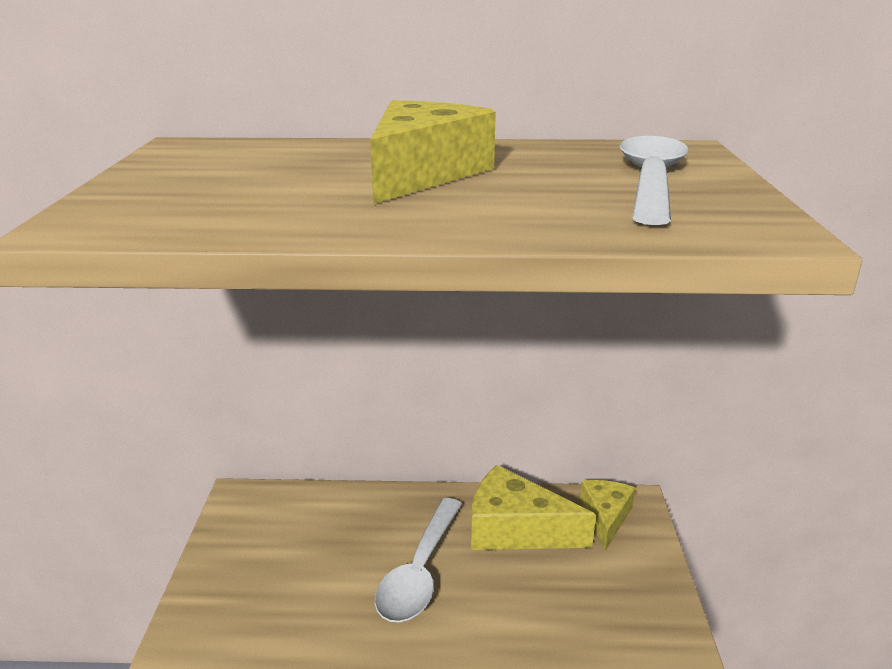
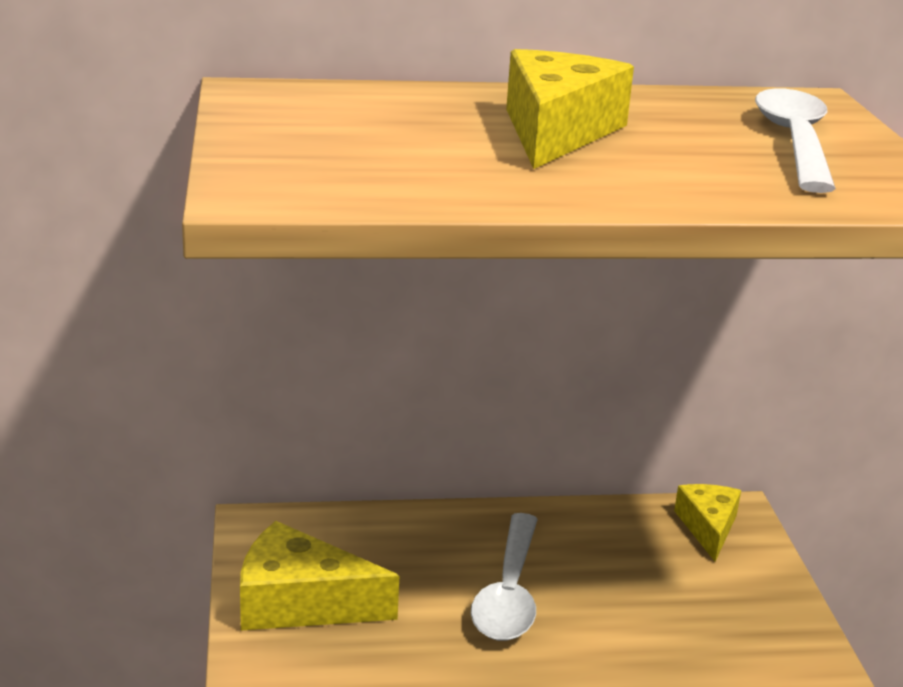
camera: 10 degrees left, 0 degrees up
yellow cheese [471,465,596,550] -> yellow cheese moved to [240,521,399,631]

